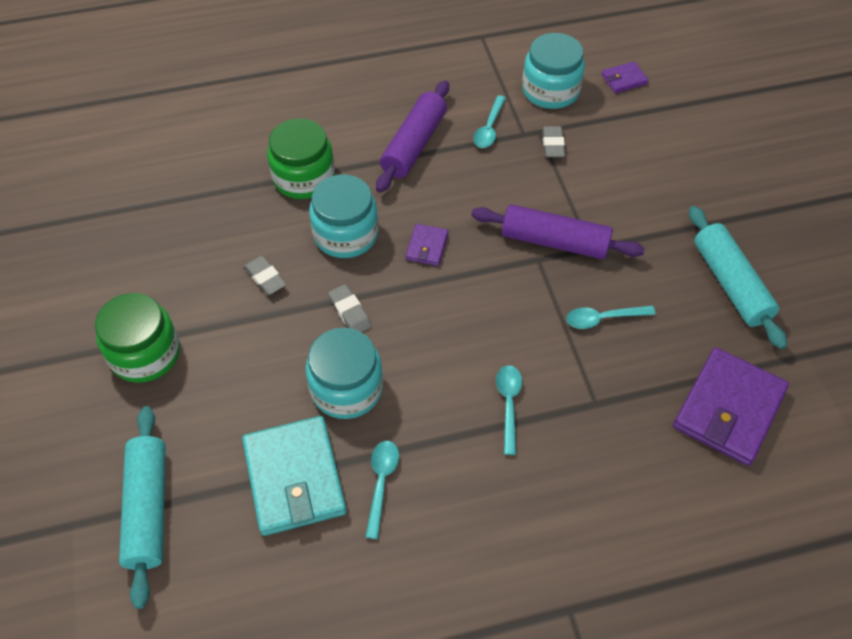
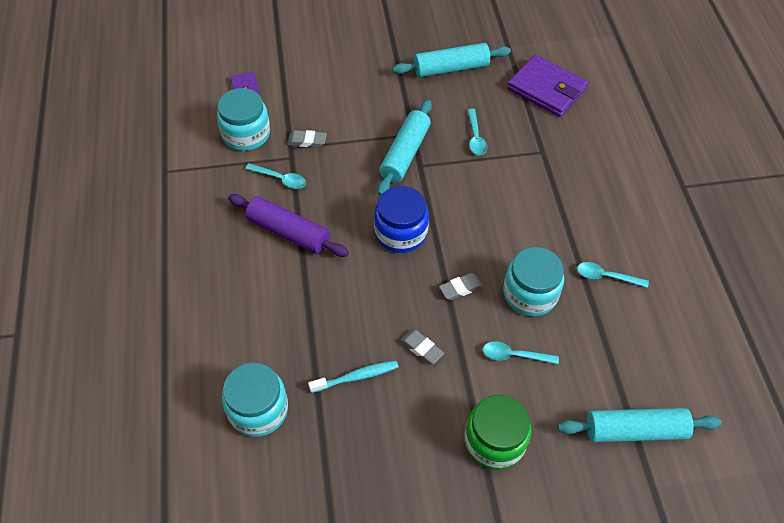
camera: 85 degrees left, 0 degrees up
turquoise wallet [242,416,347,536] -> none
grey eraser [244,256,286,295] -> grey eraser turned 75 degrees clockwise [400,329,444,364]
green jar [267,118,335,199] -> none
turquoise jar [309,175,379,258] -> turquoise jar moved to [222,363,288,437]
purple wallet [406,224,448,266] -> blue jar [374,186,429,253]
purple rolling pin [471,204,645,259] -> turquoise rolling pin [377,100,432,196]
turquoise spoon [496,365,522,455] -> turquoise spoon moved to [483,341,559,364]
none -> turquoise toothbrush [308,361,399,393]

